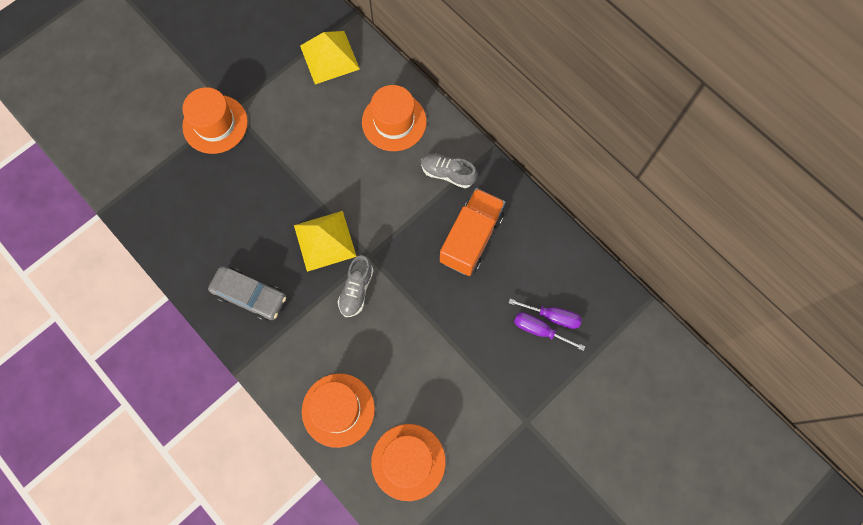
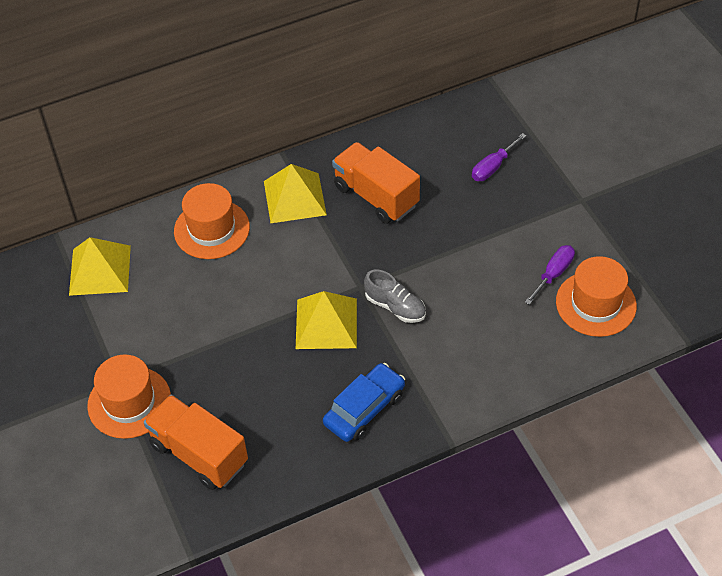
camera: 70 degrees left, 20 degrees down
grey car [208,266,286,321] -> blue car [323,363,405,442]
orange hat [302,373,375,448] -> none
grey shoe [421,153,477,188] -> yellow pyramid [264,164,327,223]
purple screwdriver [509,299,582,329] -> purple screwdriver moved to [525,245,575,305]
none -> orange truck [144,395,248,490]

